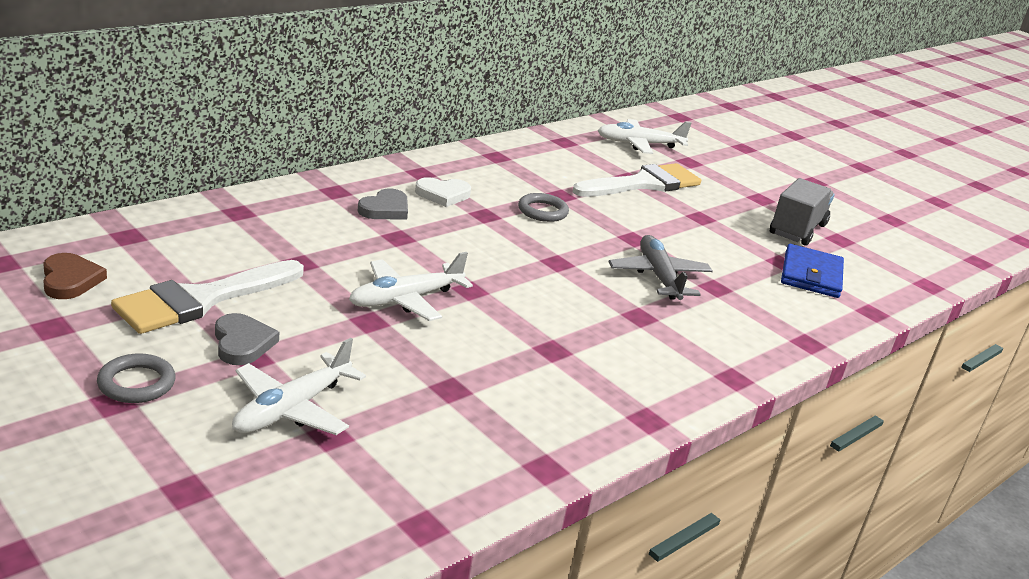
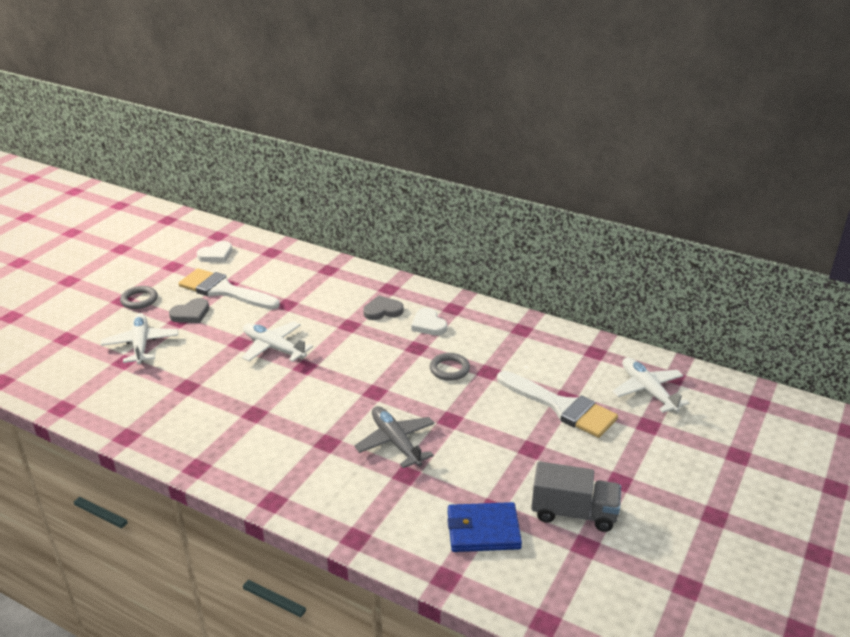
camera: 75 degrees right, 5 degrees up
brown heart [43,253,107,299] -> white heart [197,241,232,262]
white plane [232,338,366,435] -> white plane turned 60 degrees clockwise [101,313,178,364]
grey heart [358,189,408,220] -> grey heart turned 150 degrees clockwise [363,295,403,320]
grey plane [609,235,713,300] -> grey plane turned 90 degrees counterclockwise [354,406,435,468]

